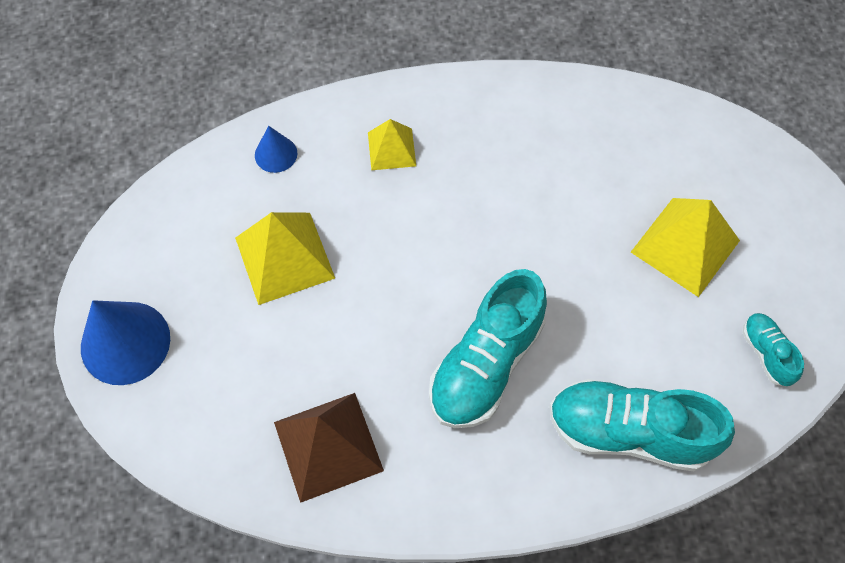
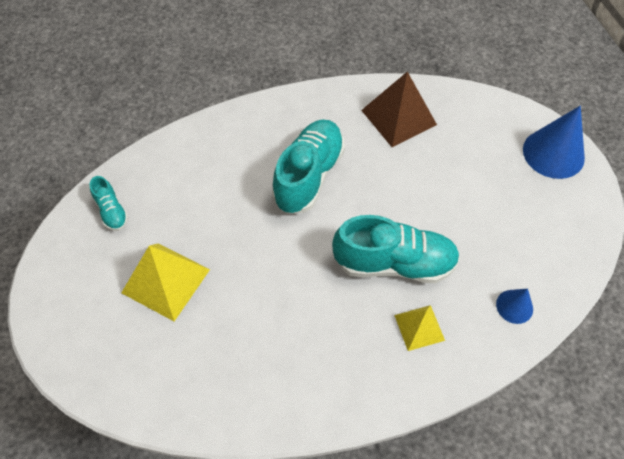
camera: 170 degrees right, 5 degrees down
yellow pyramid [235,212,335,305] -> none
turquoise shoe [549,379,735,471] -> turquoise shoe moved to [332,215,460,283]

